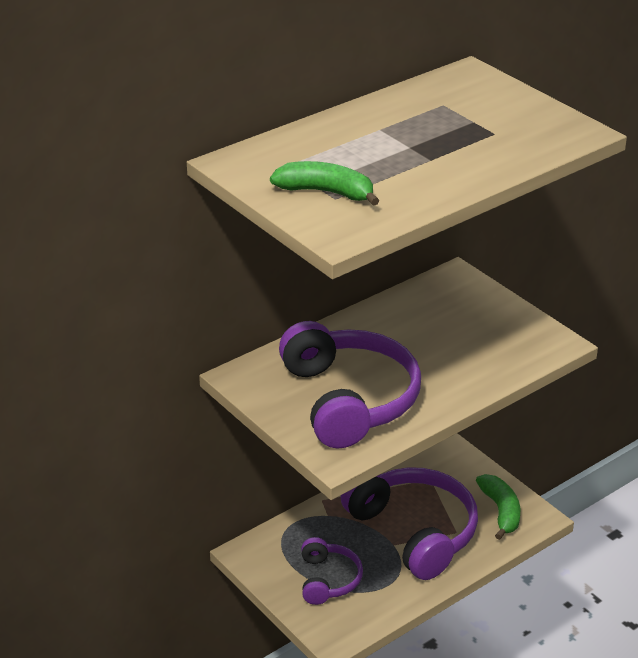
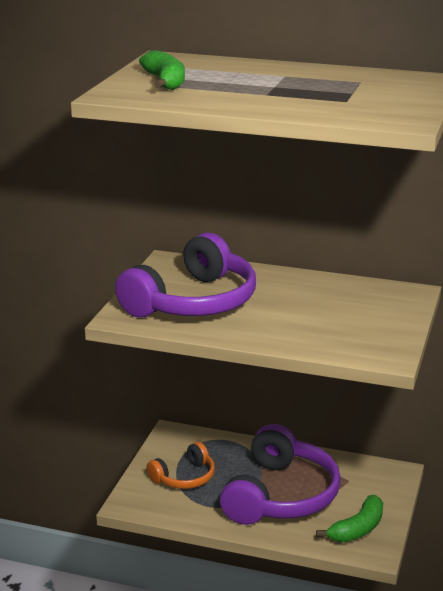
camera: 55 degrees right, 10 degrees down
purple headphones [301,537,363,605] -> orange headphones [147,442,215,489]

